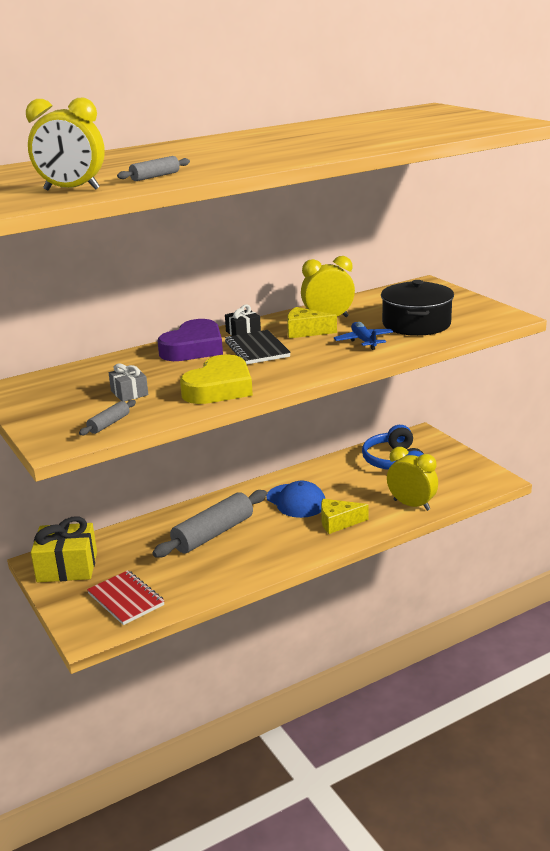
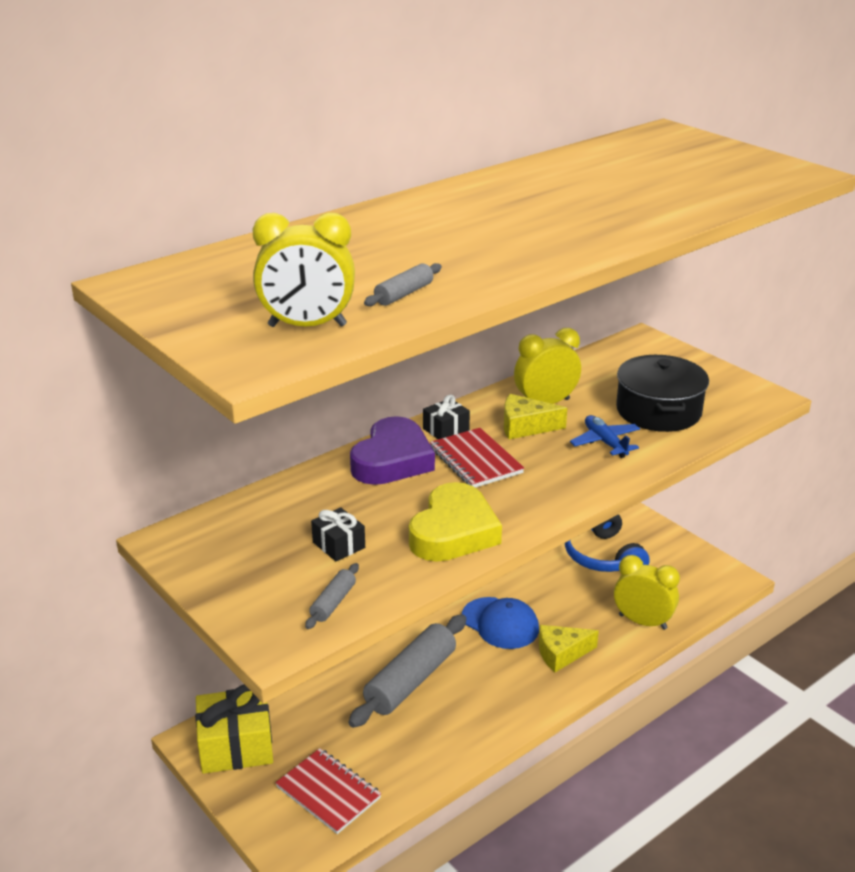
camera: 10 degrees left, 5 degrees up
grey gift [109,363,148,402] -> black gift [311,507,365,561]
black notebook [225,330,291,365] -> red notebook [430,428,524,488]

